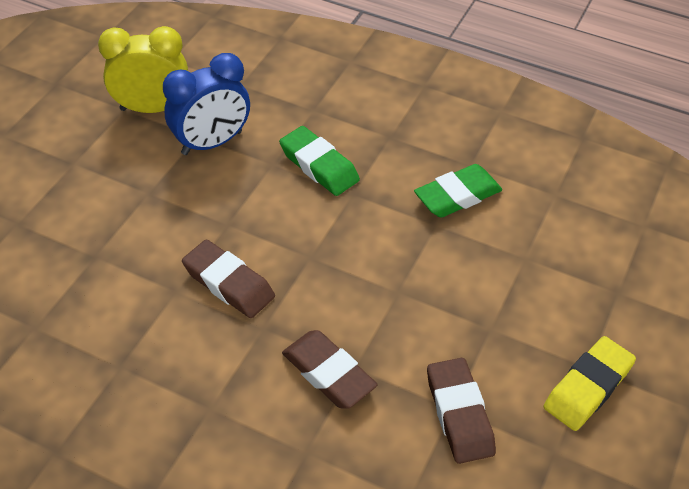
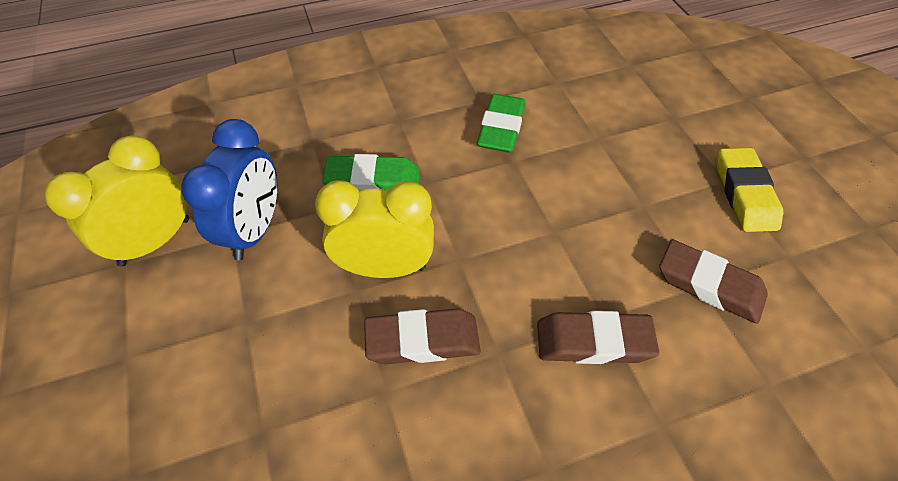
camera: 45 degrees left, 5 degrees up
none -> yellow clock [315,181,434,278]

